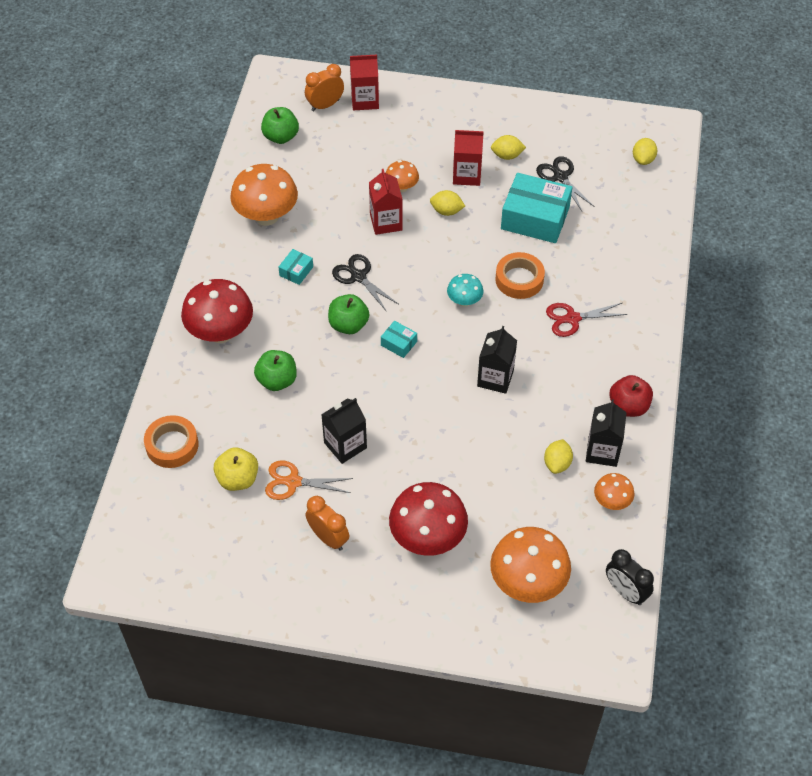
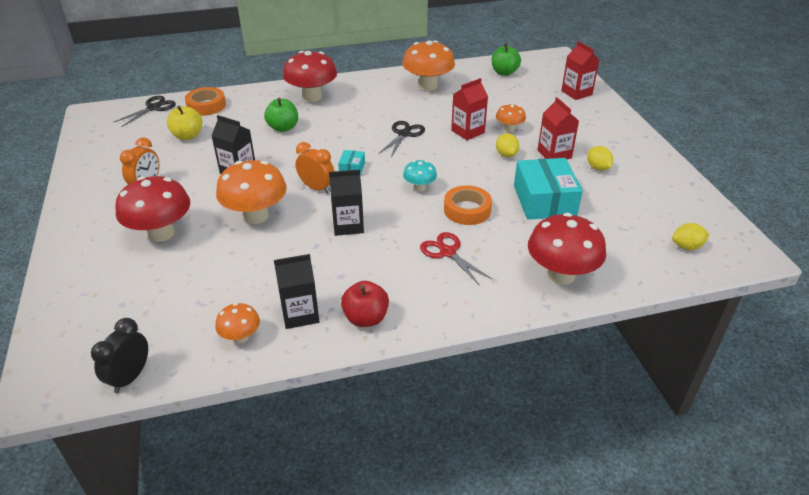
camera: 65 degrees right, 15 degrees down
orange scissors [265,460,353,500] -> none
turquoise box [278,249,313,285] -> none
orange clock [305,64,344,111] -> orange clock moved to [295,142,334,193]
green apple [328,294,369,334] -> none
orange mushroom [490,527,571,603] -> orange mushroom moved to [216,160,287,224]
black scissors [536,156,595,211] -> black scissors moved to [113,96,176,127]
yellow lemon [544,439,573,474] -> none
none -> red mushroom [528,213,606,285]

